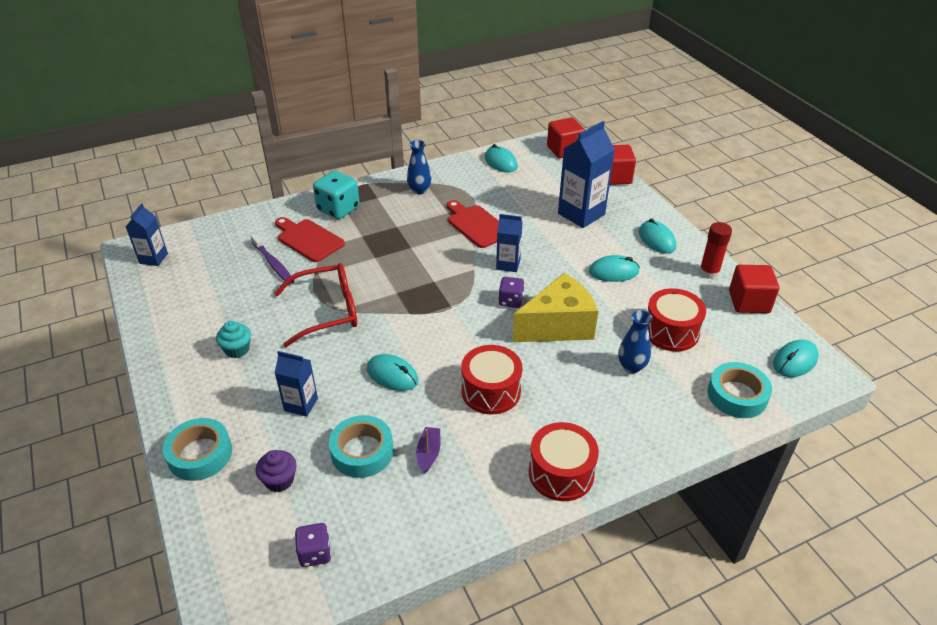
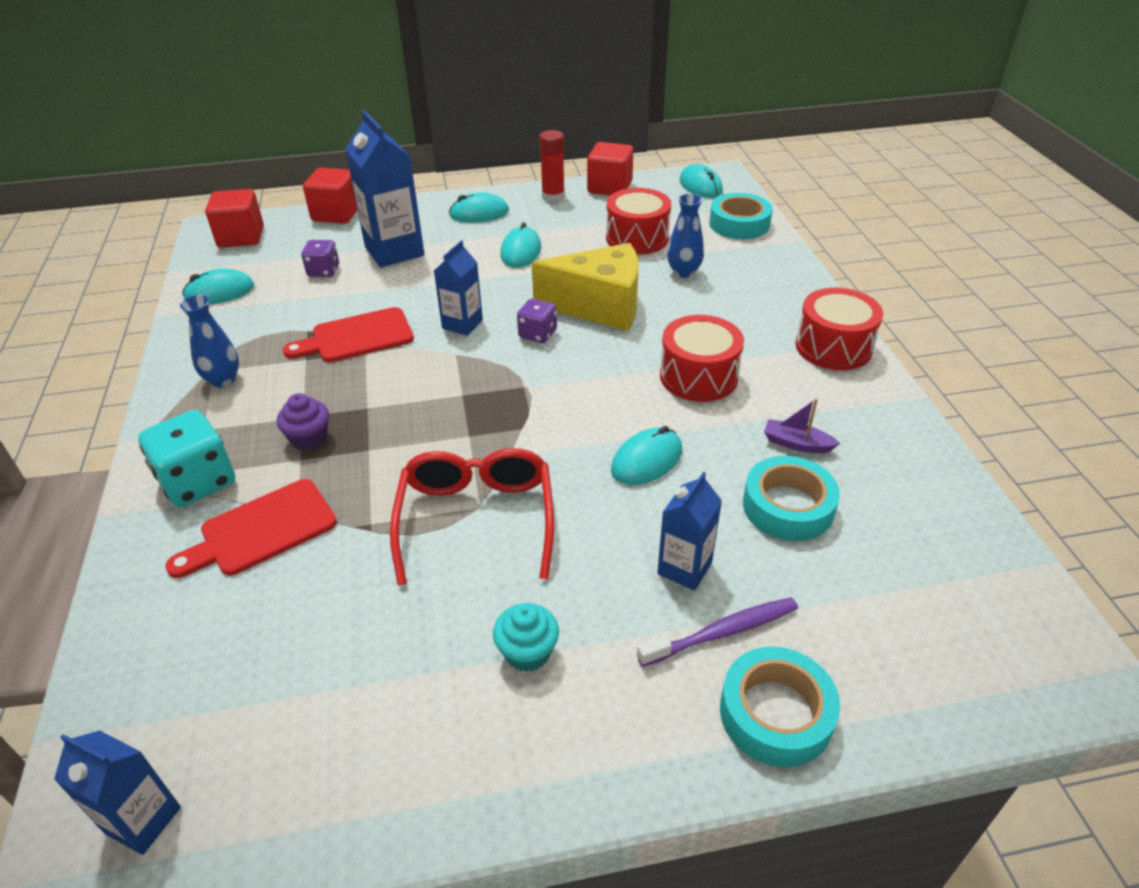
camera: 75 degrees left, 0 degrees up
purple toothbrush [251,234,294,285] -> purple toothbrush moved to [637,597,798,667]
purple cupcake [256,450,296,492] -> purple cupcake moved to [277,393,329,451]
purple dice [295,523,331,567] -> purple dice moved to [301,240,339,277]
yellow cheese [512,273,598,342] -> yellow cheese turned 105 degrees clockwise [532,243,638,331]

